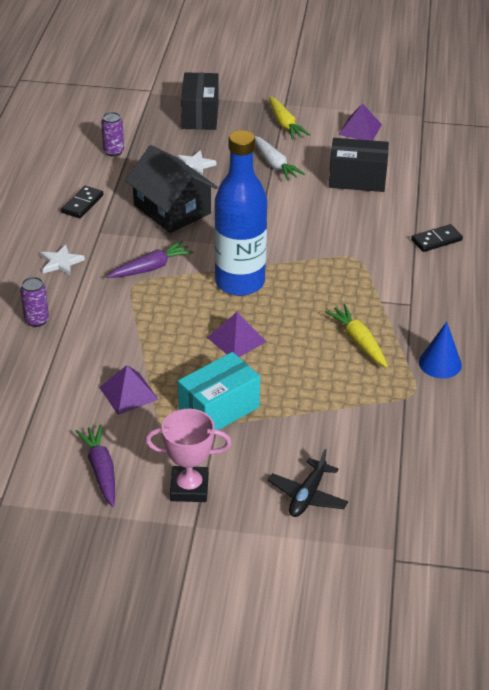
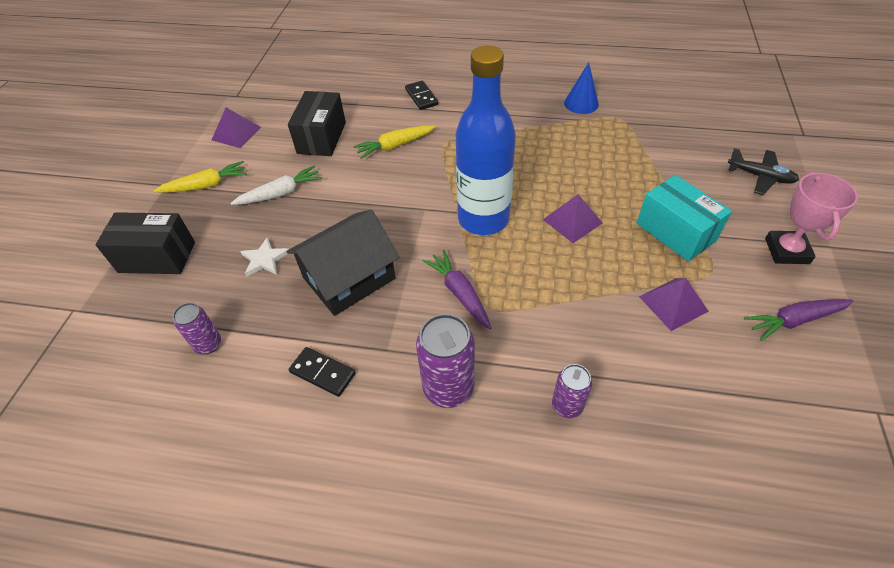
camera: 85 degrees left, 10 degrees up
white star [41,244,85,276] -> purple can [416,314,475,408]
yellow carrot [325,304,388,368] -> yellow carrot moved to [353,125,436,159]

